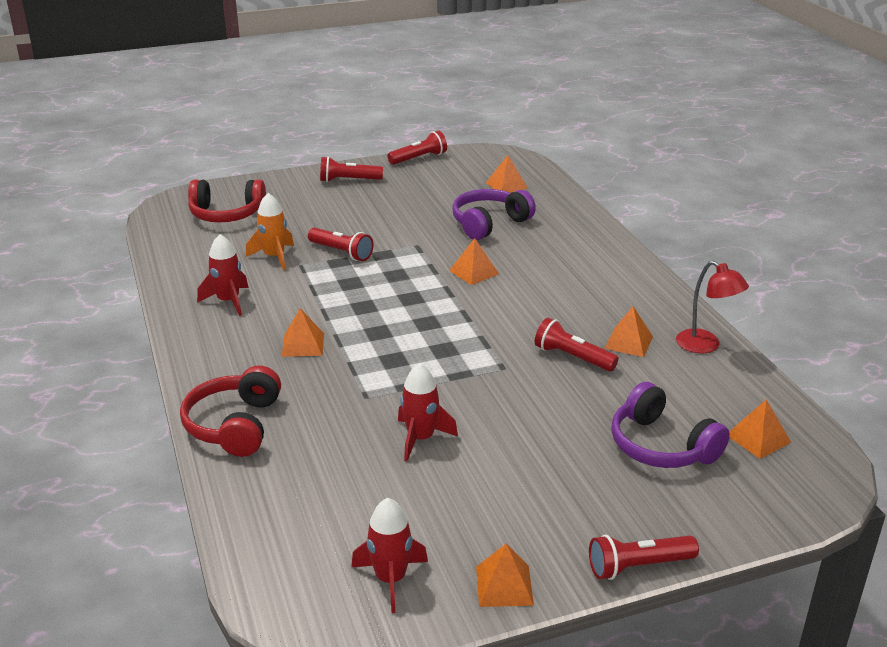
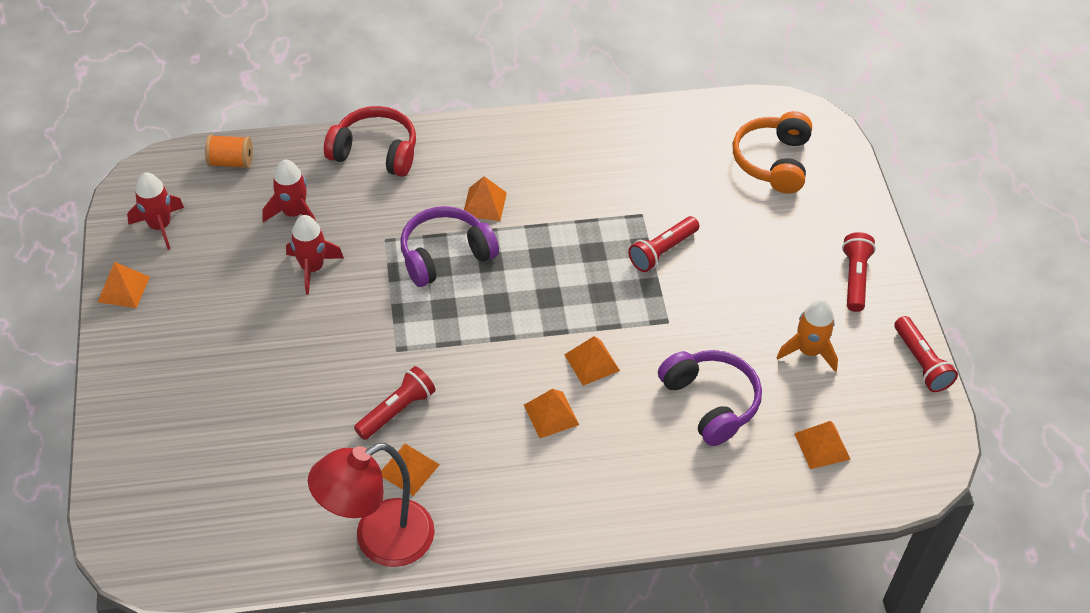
camera: 100 degrees right, 20 degrees up
red headphones [188,180,266,222] -> orange headphones [733,111,812,194]
red rocket [197,234,249,316] -> red rocket moved to [263,160,316,222]
orange rocket [246,193,294,270] -> orange rocket moved to [776,299,838,372]
red flashlight [589,535,699,580] -> none
purple headphones [611,382,730,468] -> purple headphones moved to [400,206,499,287]
red lamp [676,260,749,353] -> red lamp [308,443,435,567], size x1.58
orange pyramid [729,399,791,459] -> orange pyramid moved to [524,389,579,438]
none -> orange spool [205,135,253,168]

